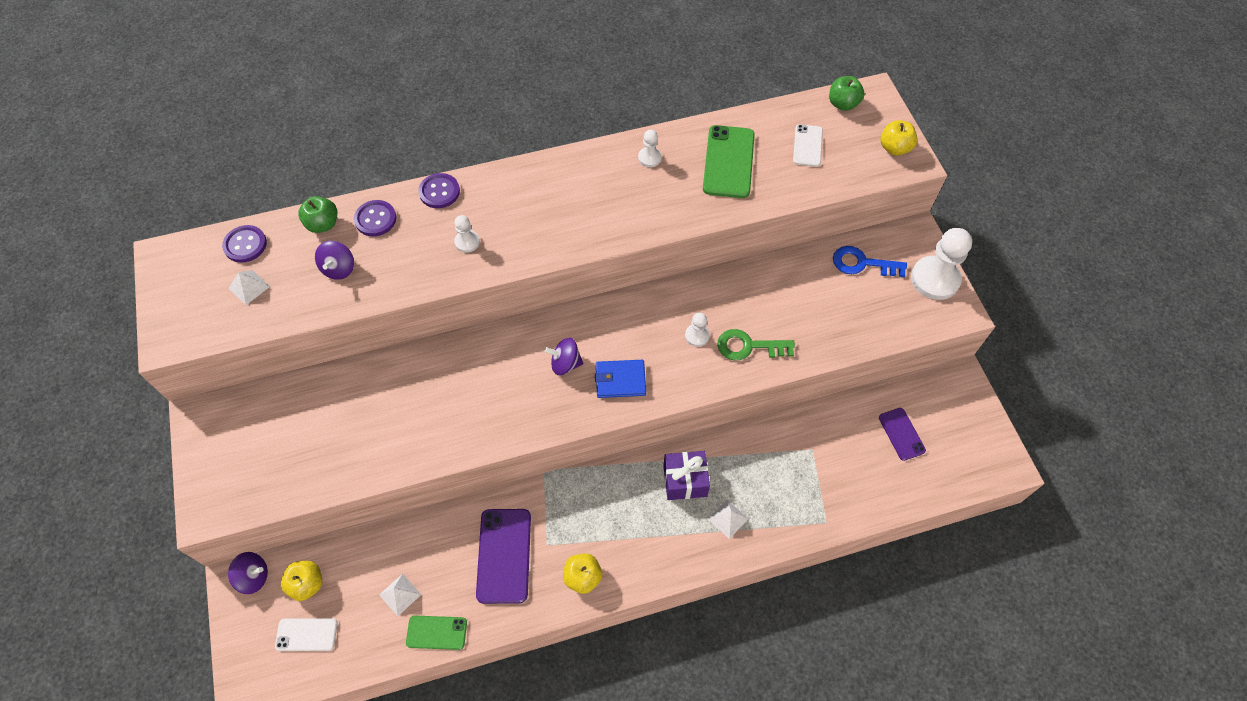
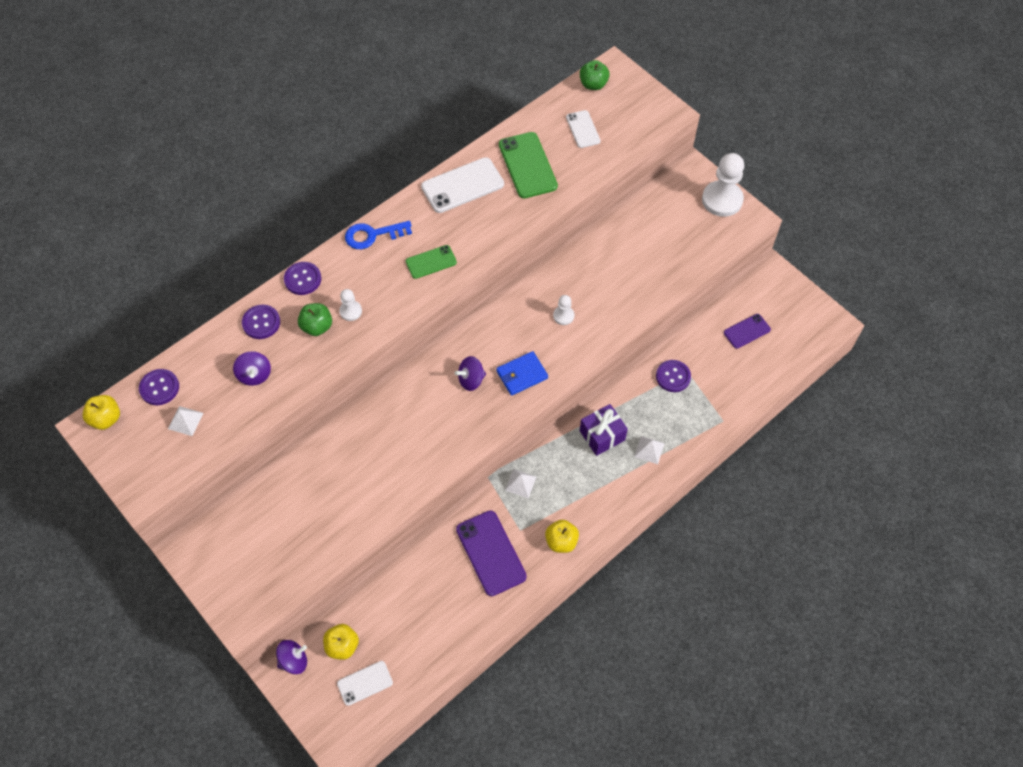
camera: 25 degrees left, 0 degrees up
green apple [298,196,337,233] -> green apple moved to [298,303,332,336]
white pyramid [379,574,421,616] -> white pyramid moved to [505,469,536,498]
green phone [406,615,467,650] -> green phone moved to [406,245,457,279]
white pawn [638,130,662,167] -> white phone [421,157,504,213]
green key [717,329,795,360] -> none
blue key [833,246,907,277] -> blue key moved to [345,221,412,249]
purple phone [879,408,926,461] -> purple phone turned 75 degrees counterclockwise [724,314,771,349]
yellow apple [881,120,918,156] -> yellow apple moved to [82,395,120,430]
none -> purple button [656,360,691,392]

